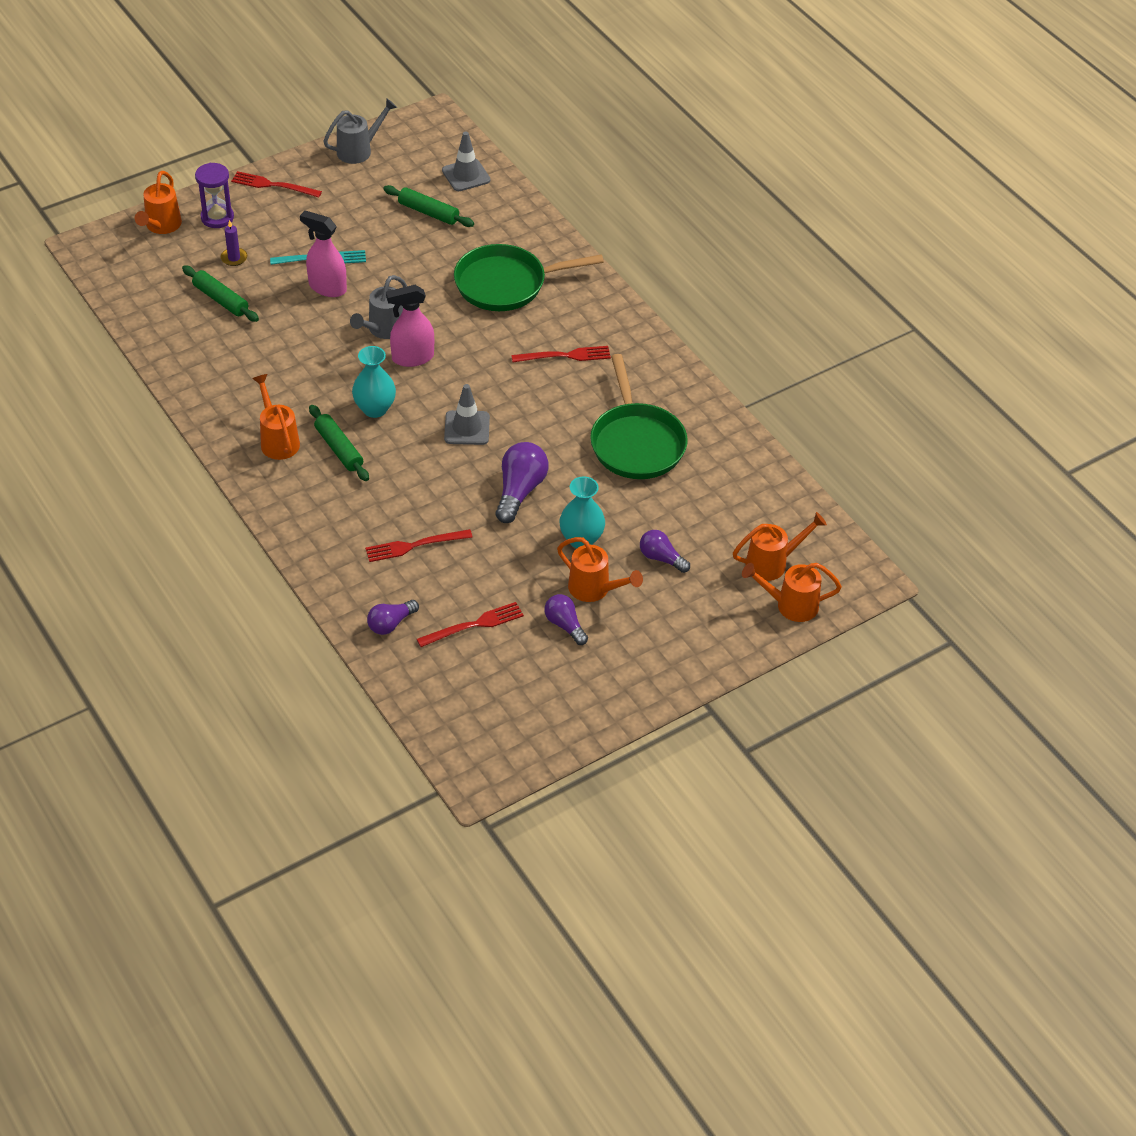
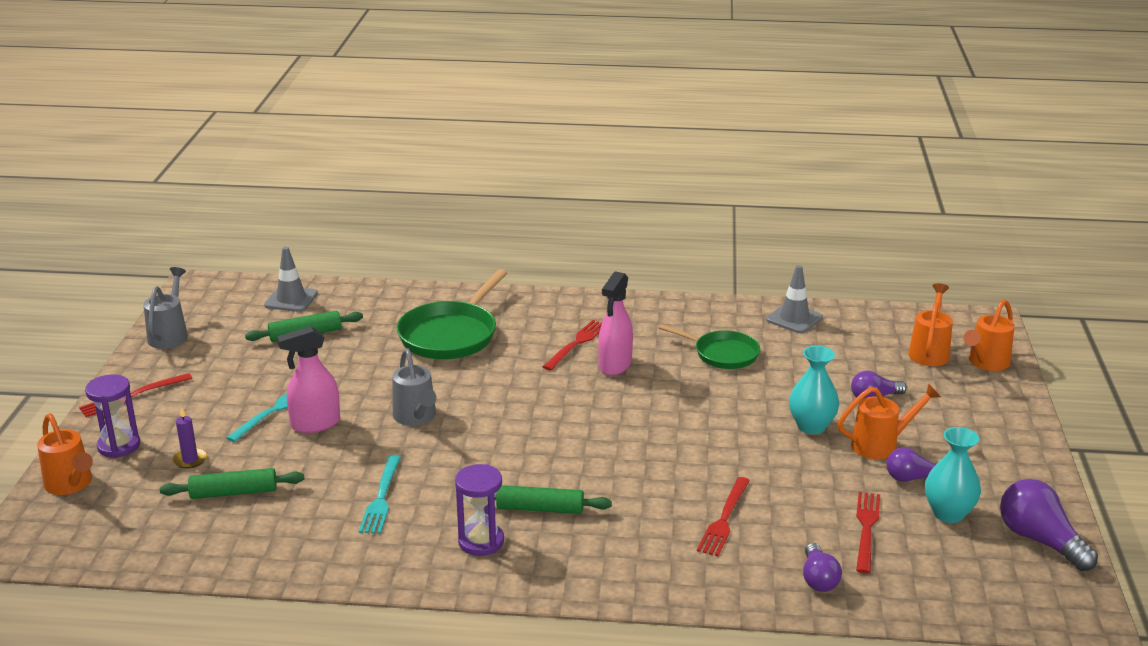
camera: 50 degrees left, 20 degrees down
orange watering can [252,374,300,460] -> purple hourglass [455,464,504,556]
turquoise vase [352,346,396,418] -> turquoise vase moved to [925,427,981,523]
pink spray bottle [386,285,434,367] -> pink spray bottle moved to [598,271,633,376]
grey traffic cone [444,384,490,445] -> grey traffic cone moved to [766,265,823,333]
purple light bulb [496,442,548,523] -> purple light bulb moved to [1000,479,1098,571]
green pan [590,354,688,479] -> green pan [659,324,760,369], size x0.64
none -> turquoise fork [359,455,401,534]

